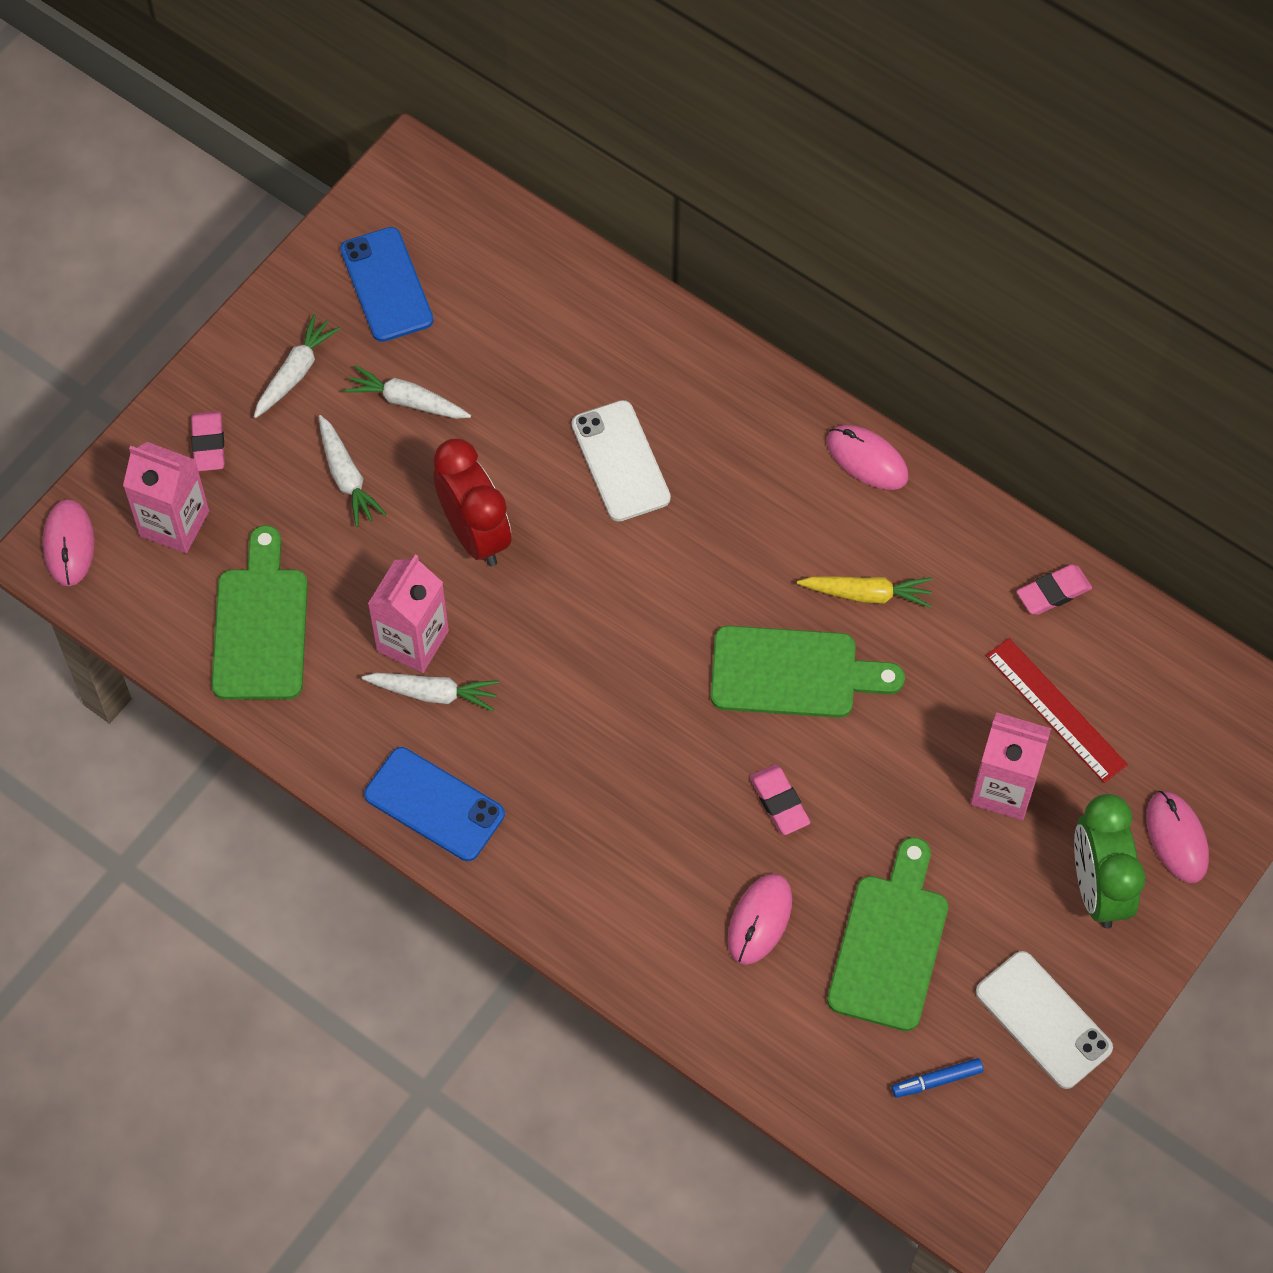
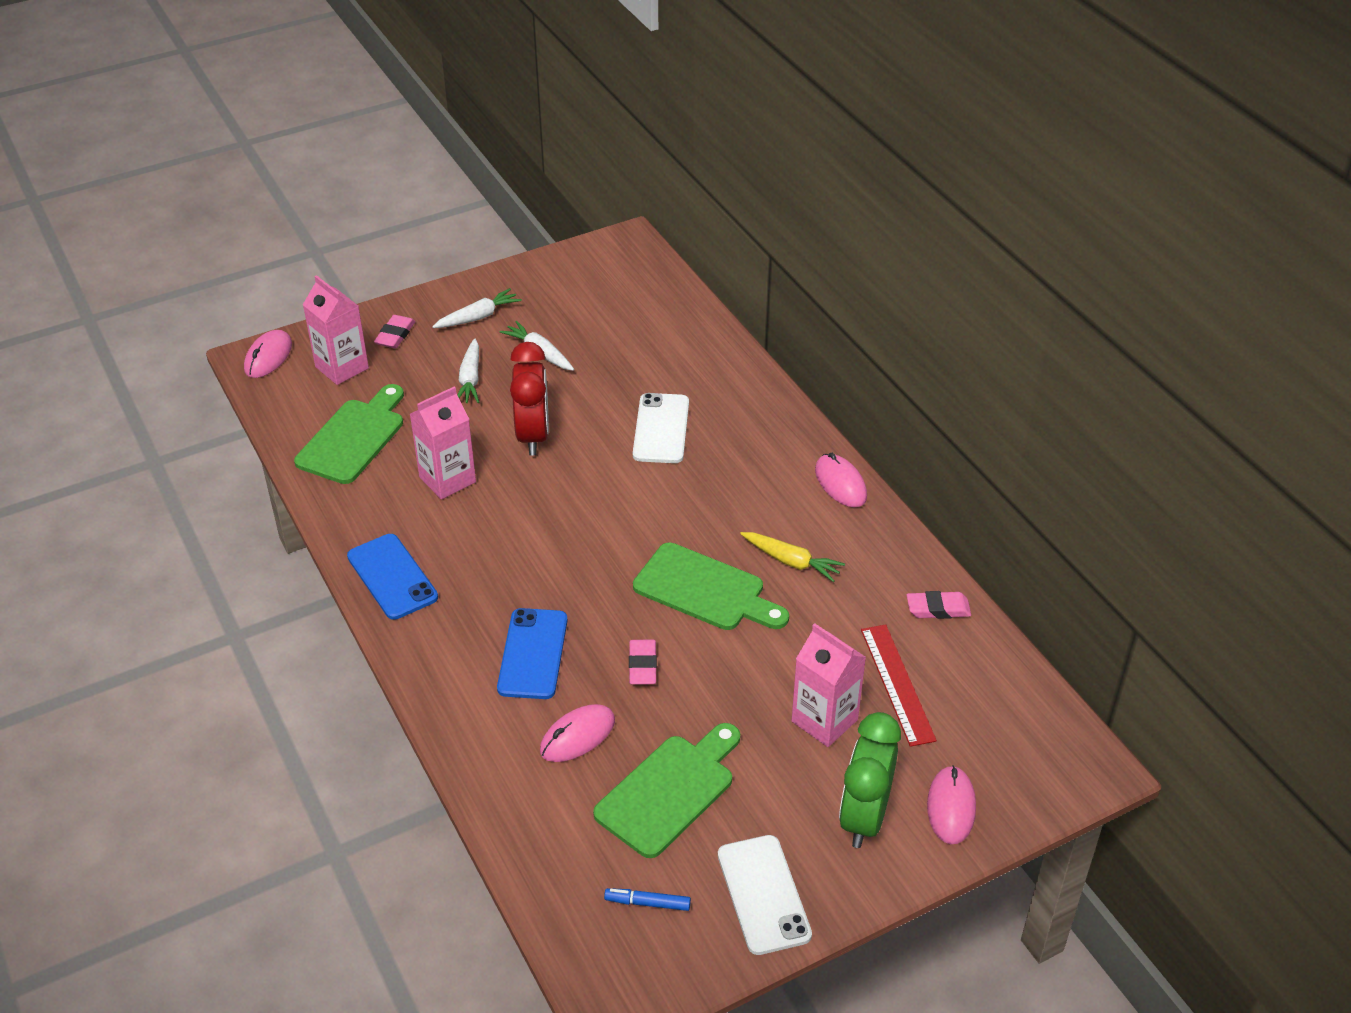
camera: 25 degrees right, 20 degrees down
blue phone [340,227,434,342] -> blue phone moved to [497,608,567,699]
white carrot [361,673,499,711] -> none

